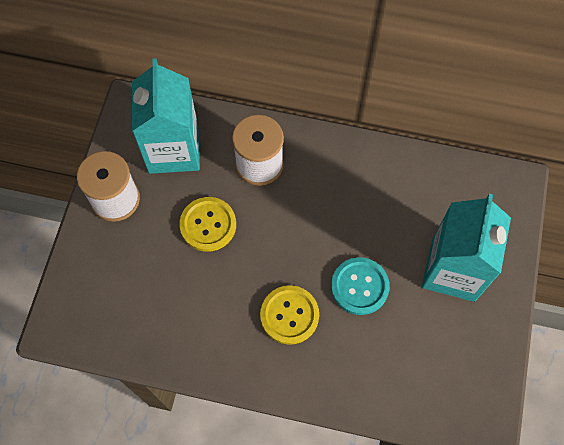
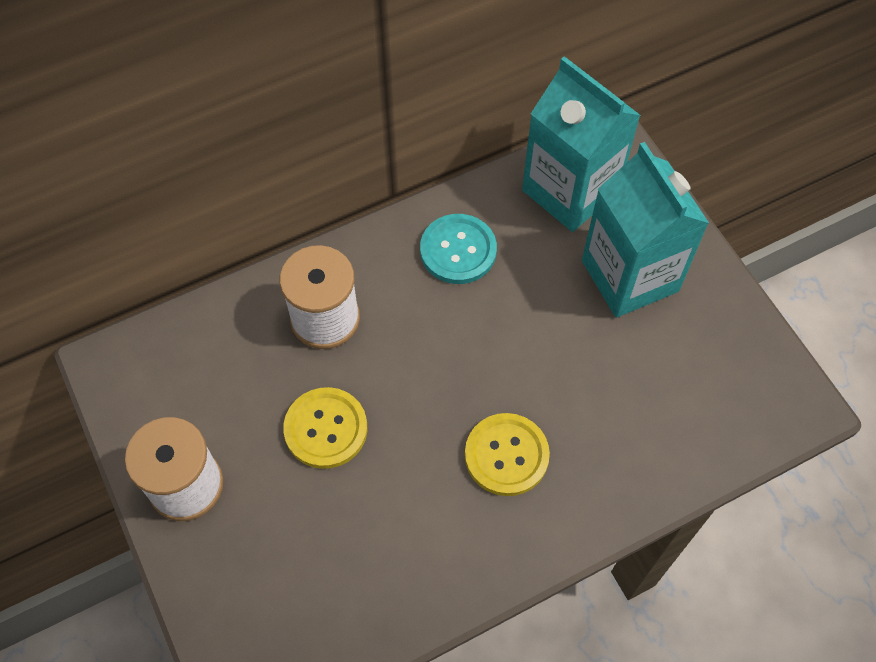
camera: 40 degrees left, 5 degrees down
turquoise carton [132,58,200,174] -> turquoise carton moved to [522,56,641,232]
turquoise button [331,257,390,315] -> turquoise button moved to [420,214,497,284]

